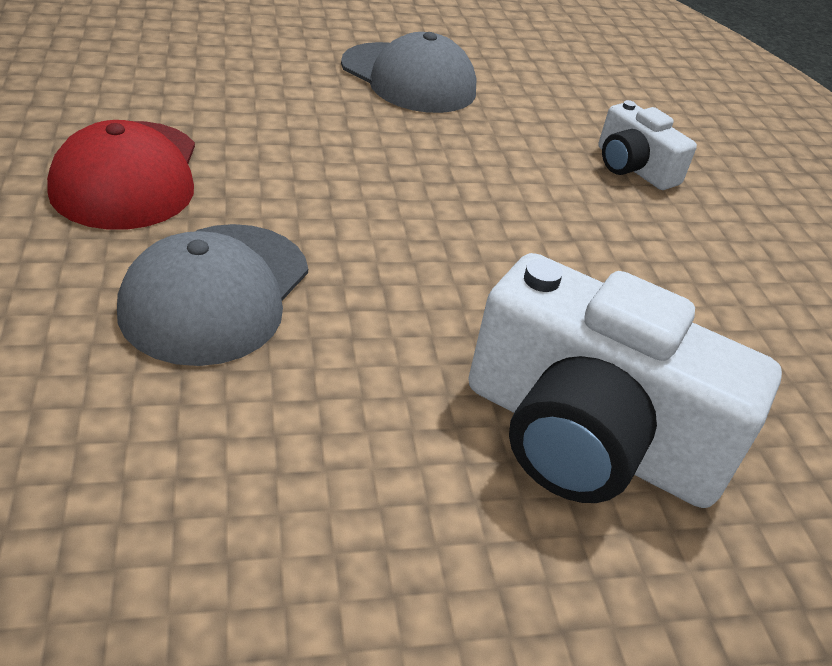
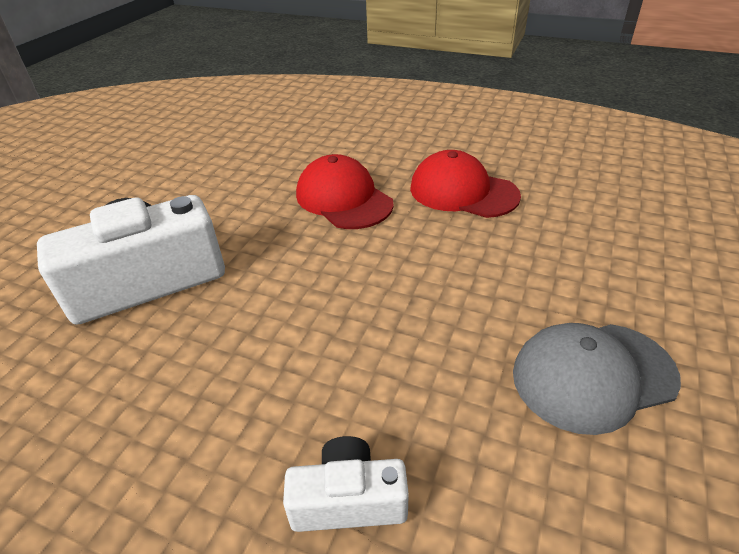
camera: 130 degrees right, 0 degrees up
grey cap [117,224,308,366] -> red cap [296,154,394,229]

